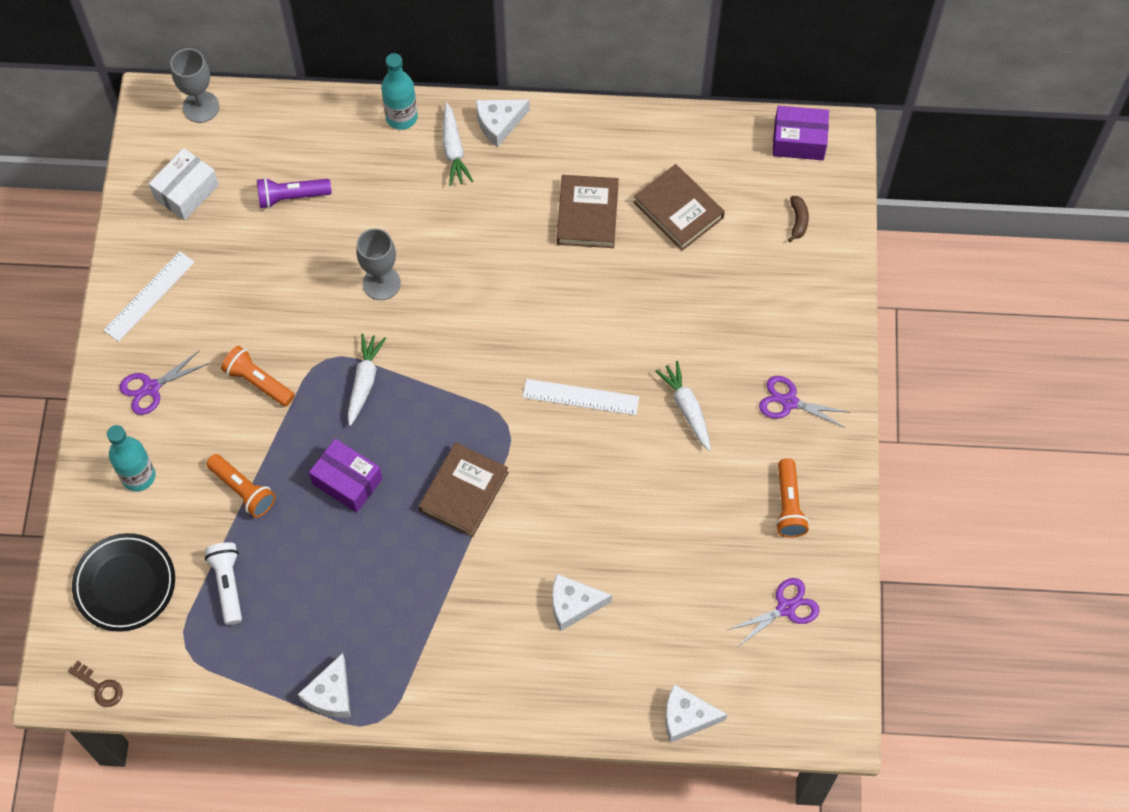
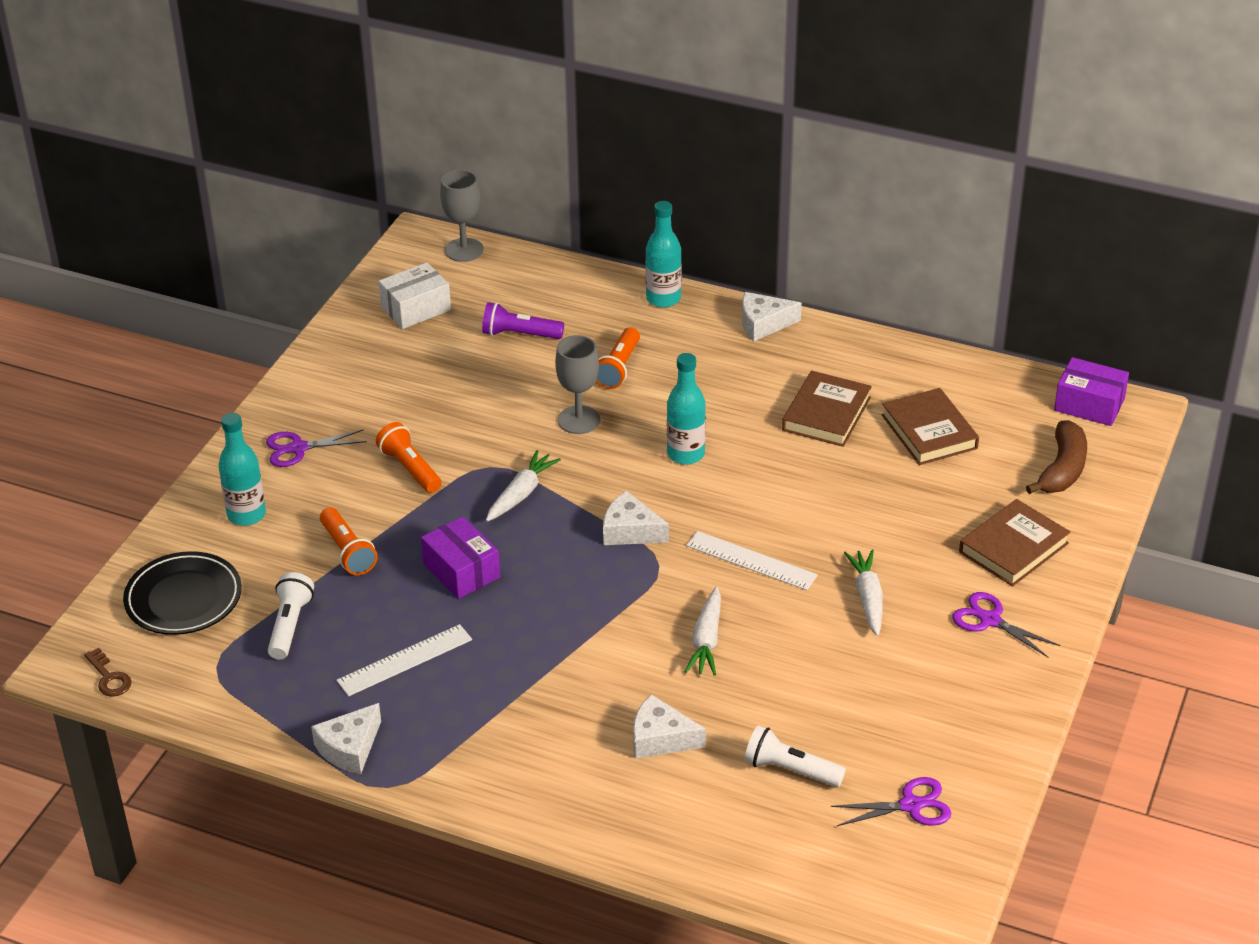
camera: 20 degrees right, 25 degrees down
white ruler [104,251,195,342] -> white ruler moved to [336,624,472,696]
brown book [419,442,509,537] -> brown book moved to [959,499,1071,586]
white carrot [443,103,473,186] -> white carrot moved to [685,587,721,676]
white cheese [665,684,727,743] -> white cheese moved to [603,491,669,545]
orange flashlight [776,458,809,538] -> orange flashlight moved to [596,327,640,389]
brown banana [788,196,809,242] -> brown banana [1026,420,1087,494], size x1.87
none -> turquoise bottle [667,353,706,465]
none -> white flashlight [744,725,846,787]

